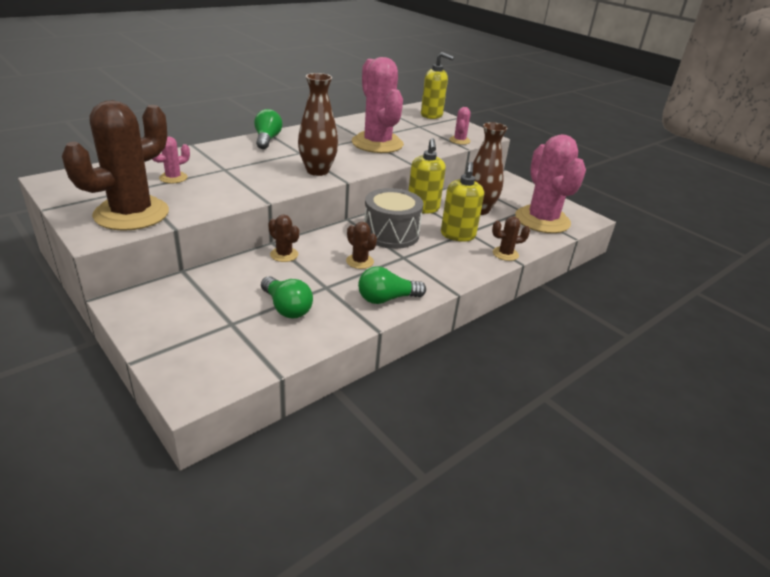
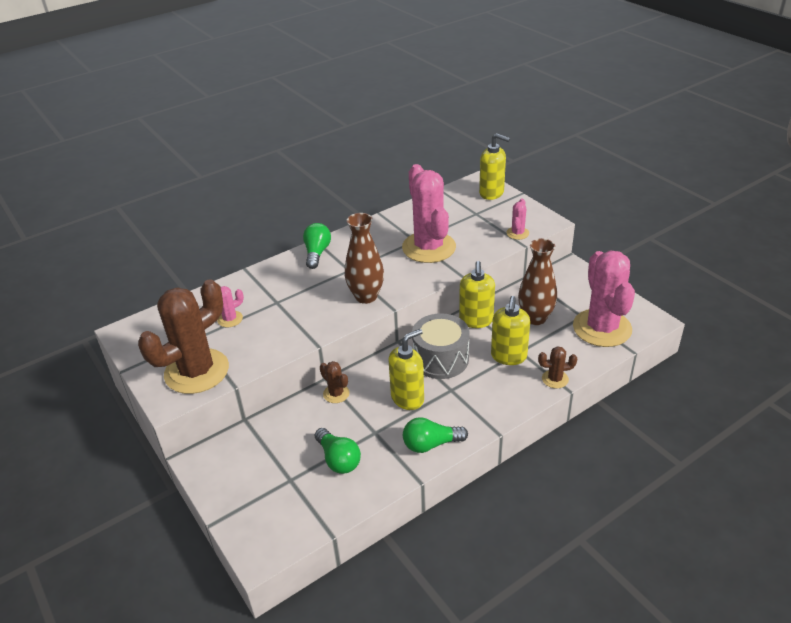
camera: 10 degrees right, 5 degrees up
brown cactus [346,222,377,269] -> yellow soap dispenser [389,329,424,410]

